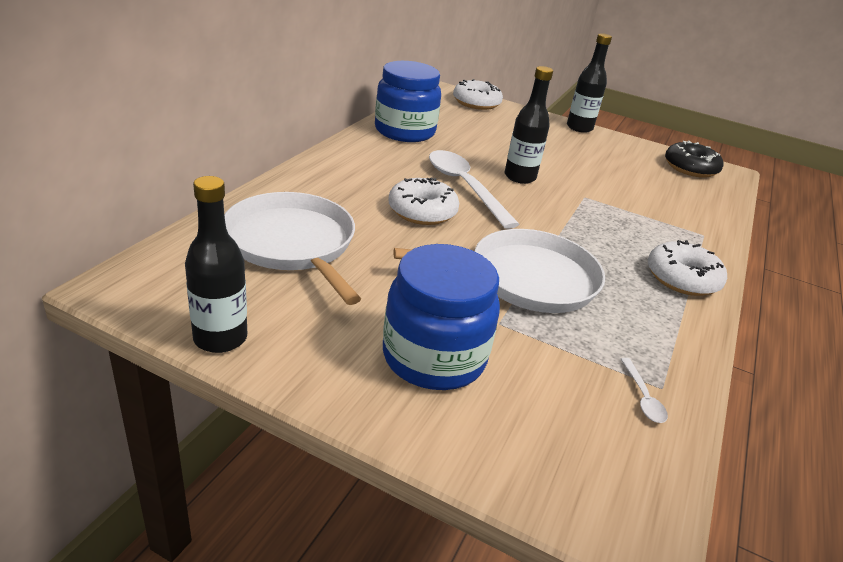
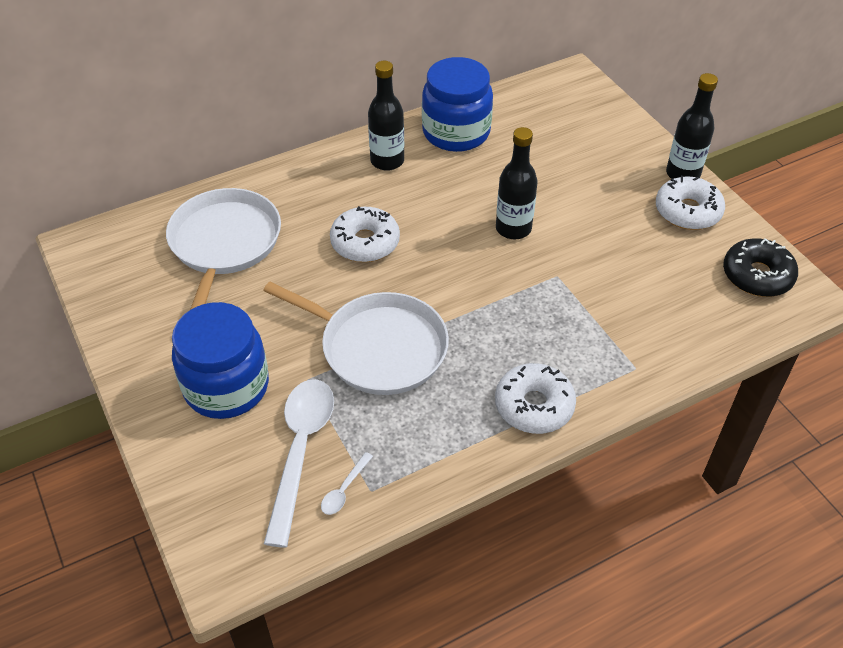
camera: 40 degrees right, 15 degrees up
black bottle [185,176,247,353] -> black bottle moved to [368,61,404,171]
white spoon [429,150,520,229] -> white spoon moved to [264,379,334,548]
white donut [453,79,503,110] -> white donut moved to [656,176,725,230]

